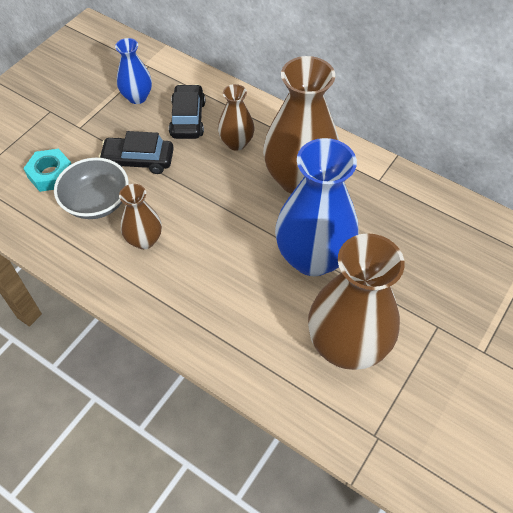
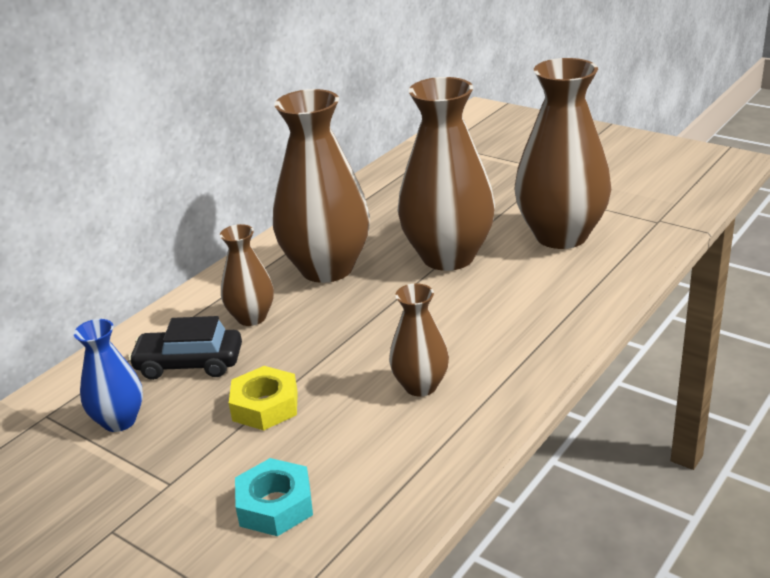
camera: 85 degrees left, 25 degrees down
grey bowl [54,158,129,219] -> none
black car [99,131,174,174] -> yellow nut [229,366,298,430]
blue vase [275,138,359,276] -> brown vase [398,77,495,271]

